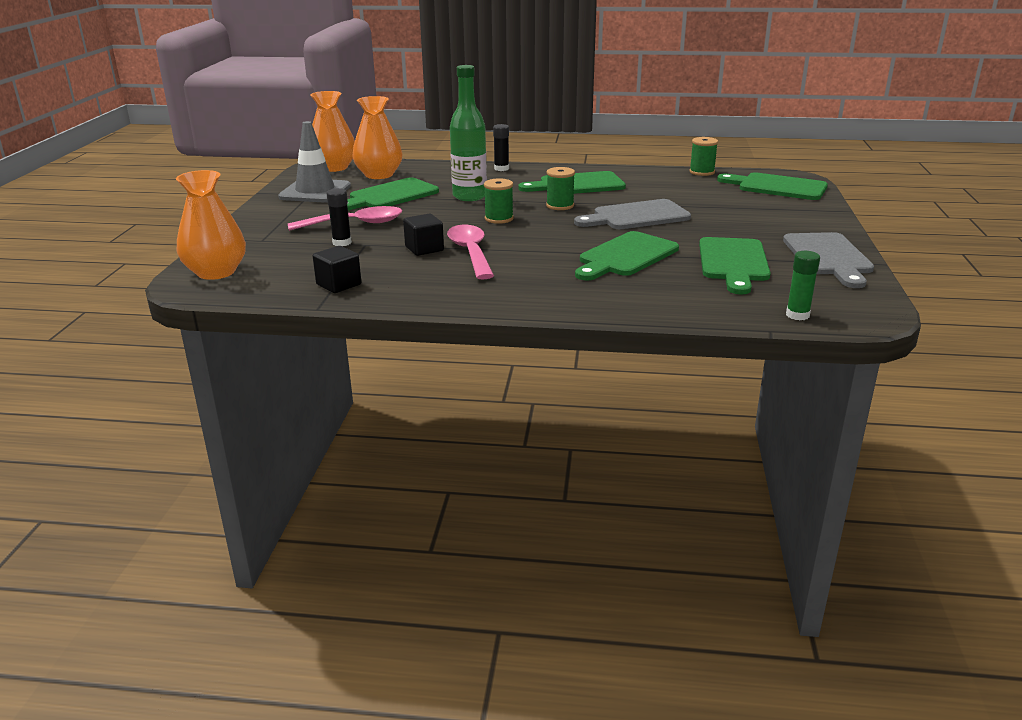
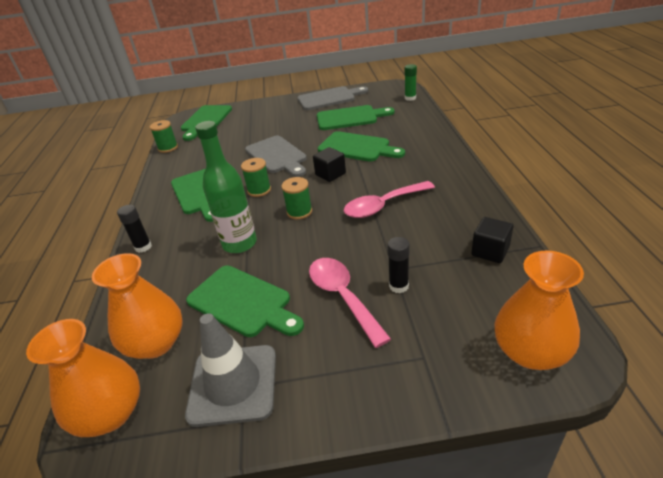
camera: 100 degrees left, 10 degrees up
black cube [403,213,444,256] -> black cube moved to [313,147,346,182]

